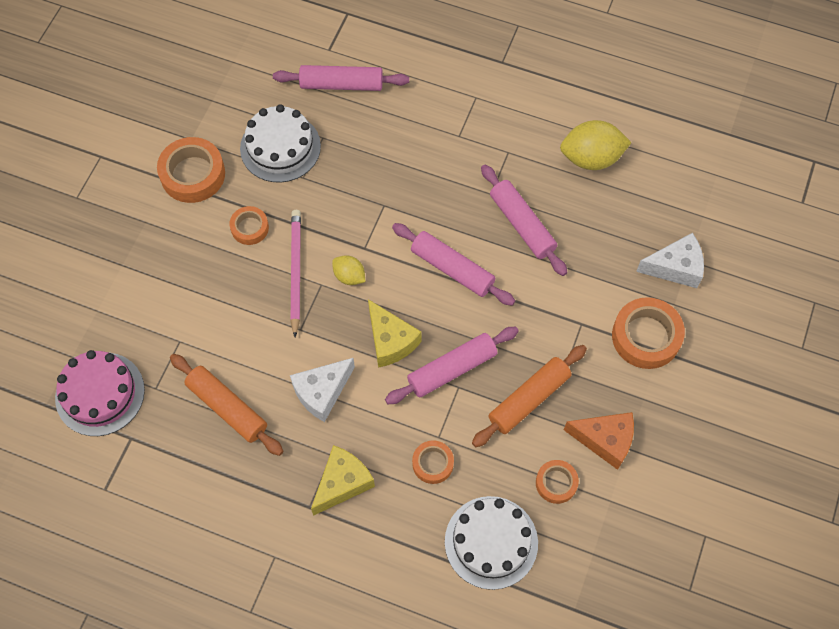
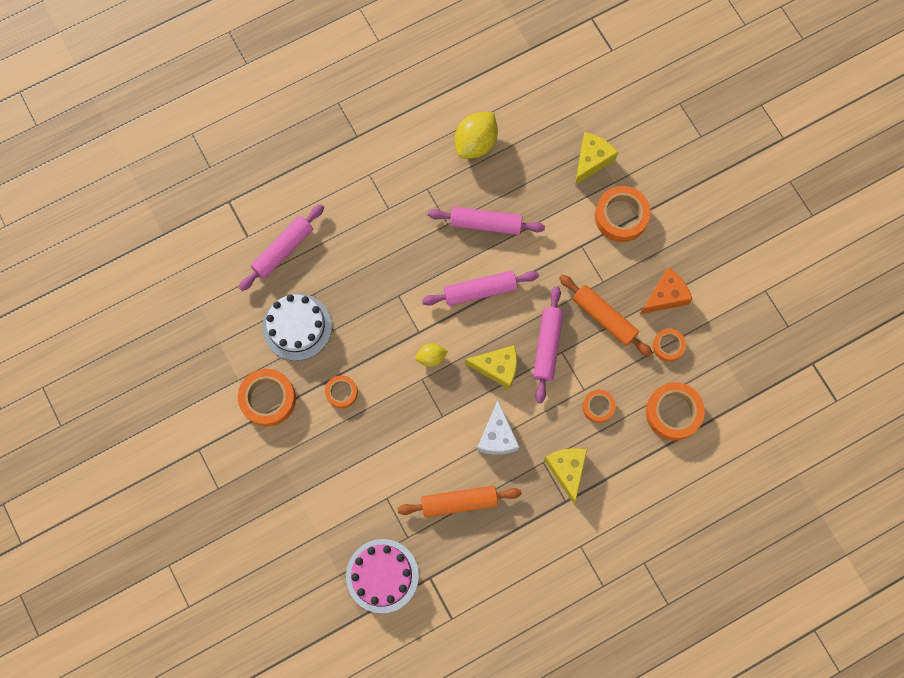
camera: 50 degrees left, 10 degrees up
pink pencil [290,210,301,337] -> none
white cake [445,496,538,590] -> orange tape [646,382,705,440]
orange rolling pin [472,345,587,447] -> orange rolling pin turned 45 degrees counterclockwise [559,274,653,357]
white cheese [636,233,704,288] -> yellow cheese [575,132,618,185]

